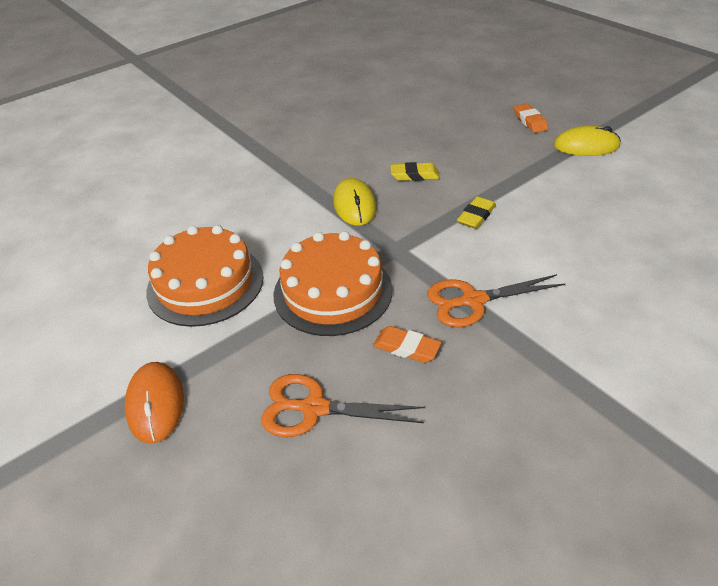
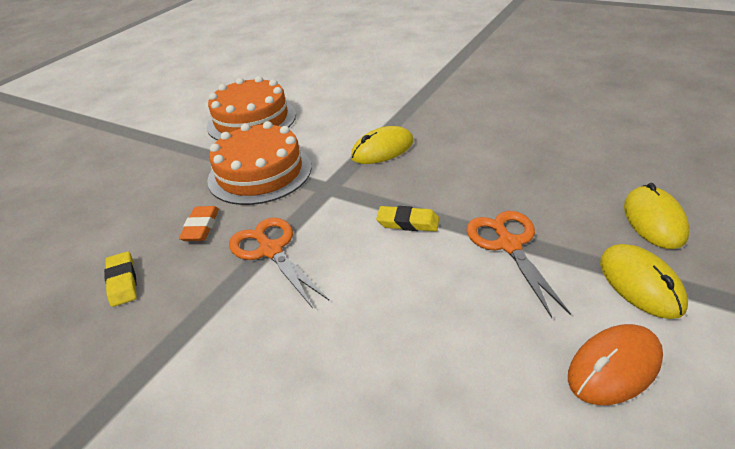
camera: 70 degrees right, 5 degrees down
orange mouse [124,362,184,444] -> orange mouse moved to [568,324,663,405]
orange scissors [261,374,425,437] -> orange scissors moved to [467,211,571,318]
yellow eraser [390,162,440,181] -> yellow eraser moved to [104,251,137,307]
orange eraser [514,103,548,133] -> yellow mouse [624,183,689,249]

